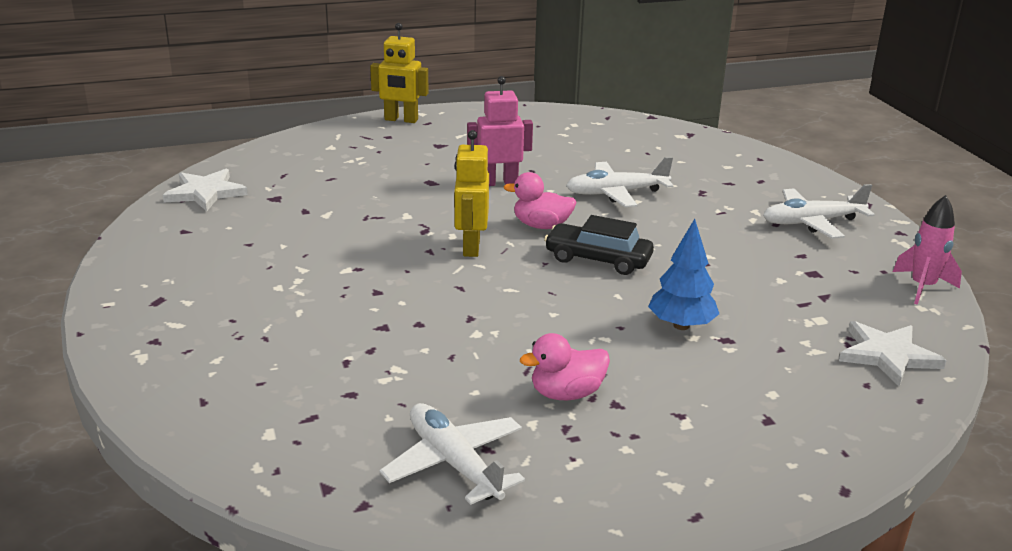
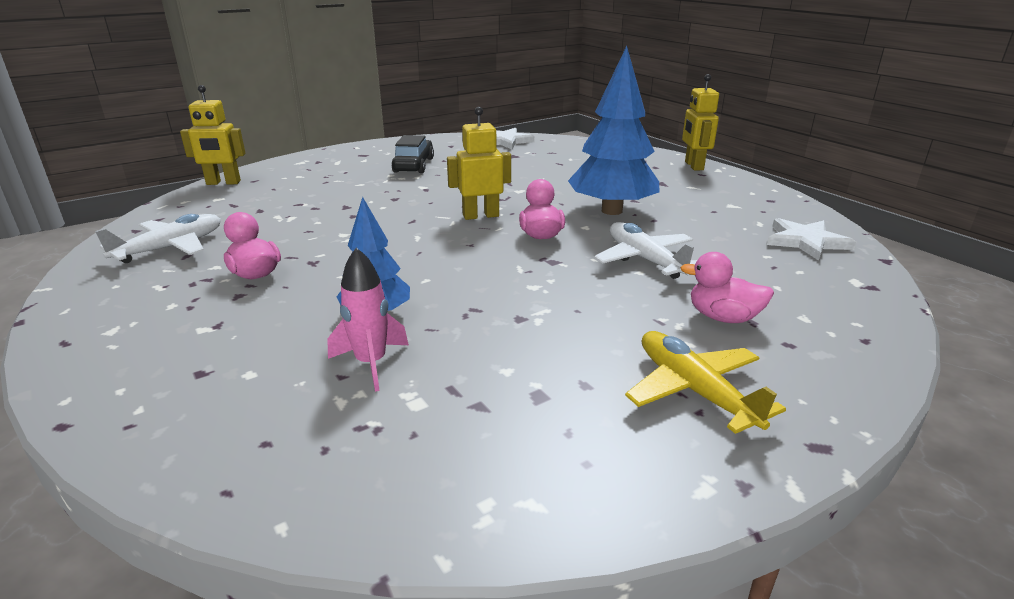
camera: 75 degrees right, 0 degrees up
pink robot [467,76,533,186] -> blue tree [568,46,660,215]
black car [544,215,654,275] -> black car moved to [391,135,434,173]
white plane [763,184,875,239] -> yellow plane [625,331,786,434]
white star [839,321,947,387] -> white star moved to [767,218,856,261]
pink rocket [893,195,962,305] -> pink rocket moved to [327,248,409,392]
none -> yellow robot [180,85,246,185]
none -> pink duck [680,252,774,323]

